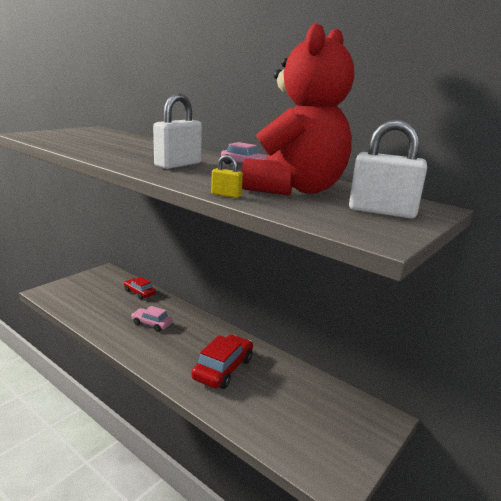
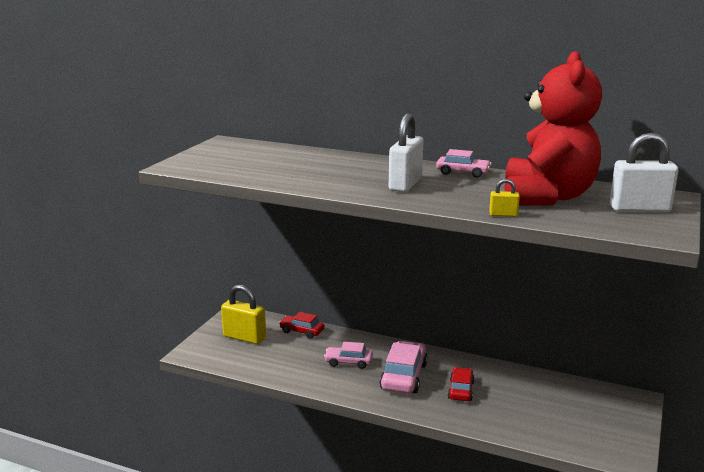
camera: 15 degrees left, 0 degrees up
red car [191,334,253,389] -> red car [448,367,475,401], size x0.62
none -> yellow padlock [221,285,266,344]
none -> pink car [379,341,428,393]

